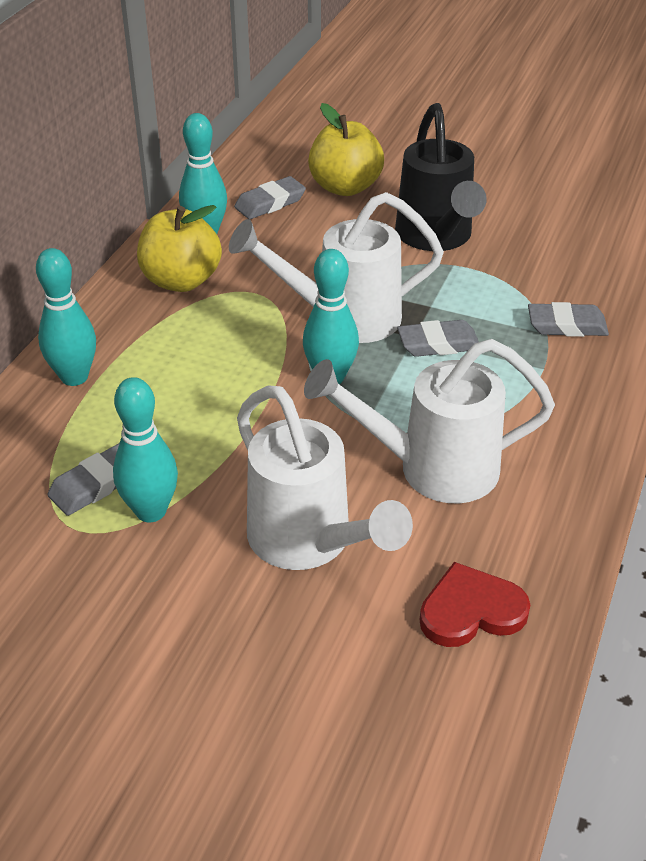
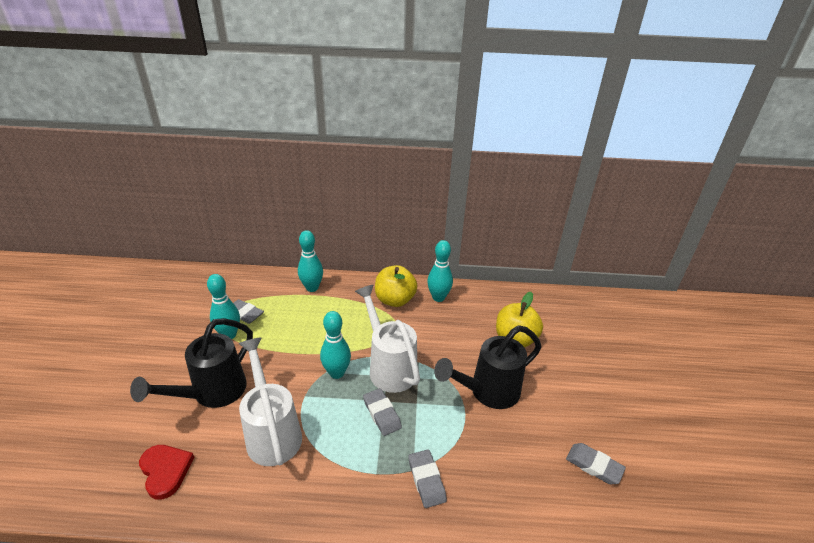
camera: 70 degrees right, 5 degrees down
grey eraser [234,176,306,219] -> grey eraser moved to [566,443,626,484]
white watering can [237,385,413,570] -> black watering can [130,318,253,408]

